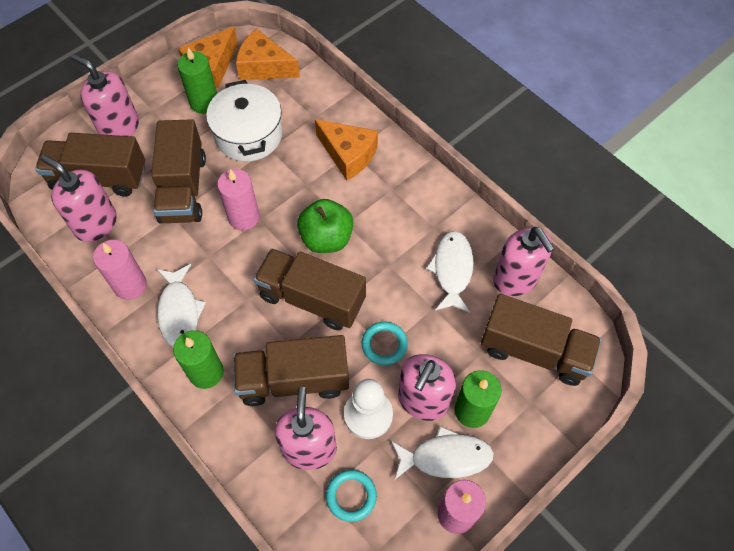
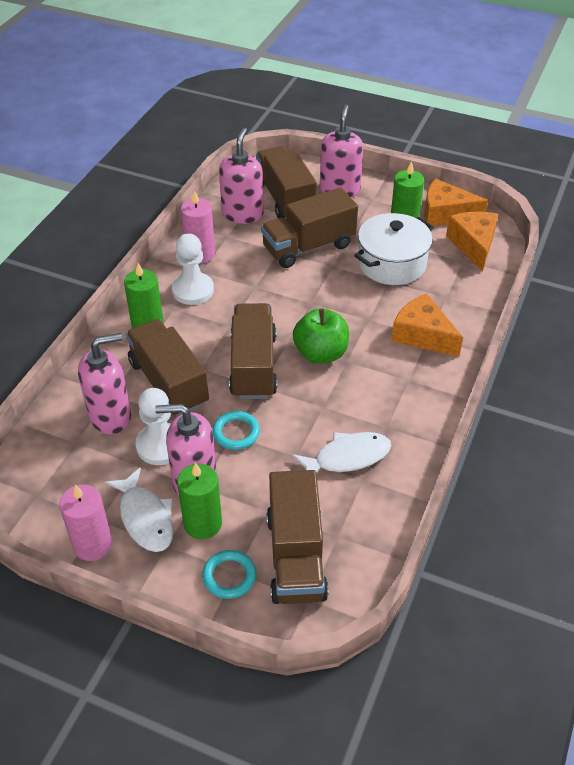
camera: 65 degrees right, 15 degrees down
white fish [156,264,206,347] -> white pawn [172,233,214,305]
pink candle [217,169,260,230] -> none
orange cheese [315,119,378,180] -> orange cheese turned 120 degrees clockwise [391,293,463,357]
turquoise ring [326,470,377,522] -> turquoise ring moved to [202,550,256,599]
pink soap dispenser [493,227,555,296] -> none

